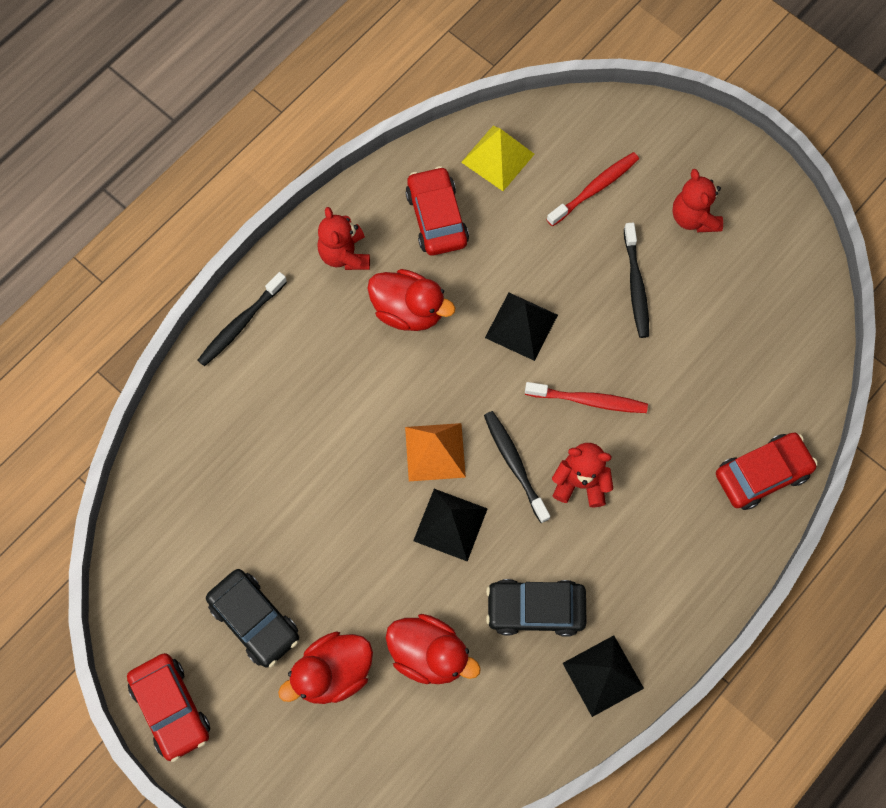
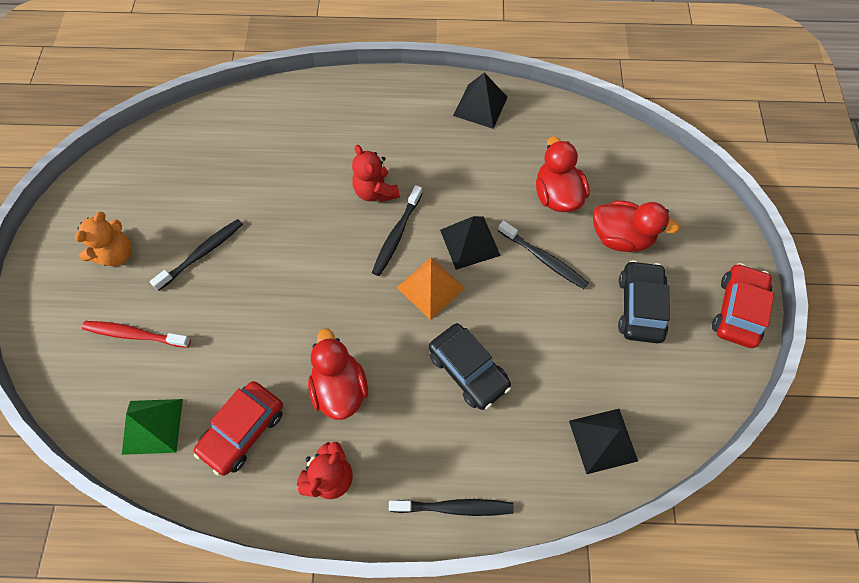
camera: 130 degrees left, 5 degrees down
yellow pyramid [461,126,535,191] -> green pyramid [122,399,183,455]
black pyramid [485,293,558,361] -> black pyramid moved to [569,409,638,474]
black car [486,579,587,637] -> black car moved to [429,323,511,410]
red toothbrush [525,382,648,413] -> none
red teddy bear [672,169,723,232] -> orange teddy bear [75,212,132,266]
red car [716,432,818,510] -> none
none -> black toothbrush [498,221,589,289]

